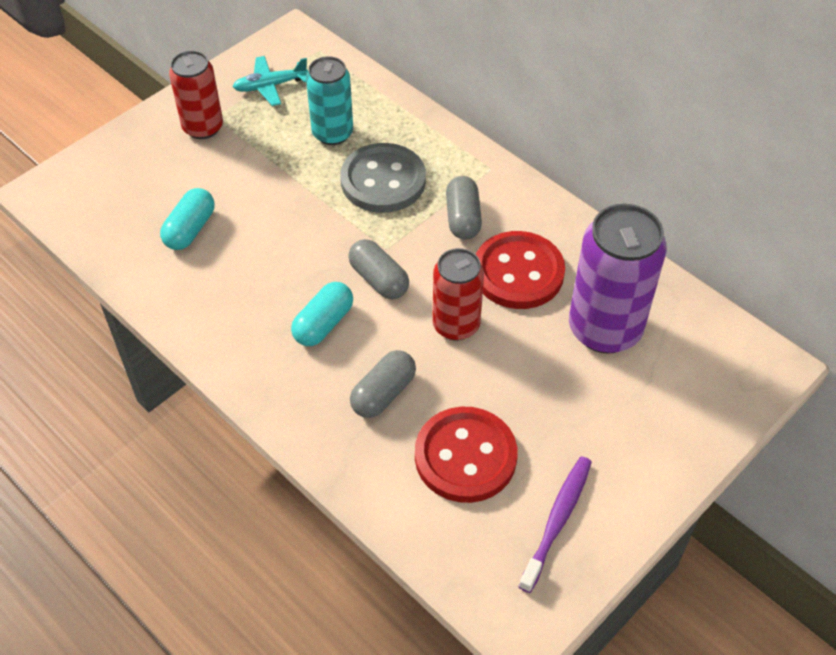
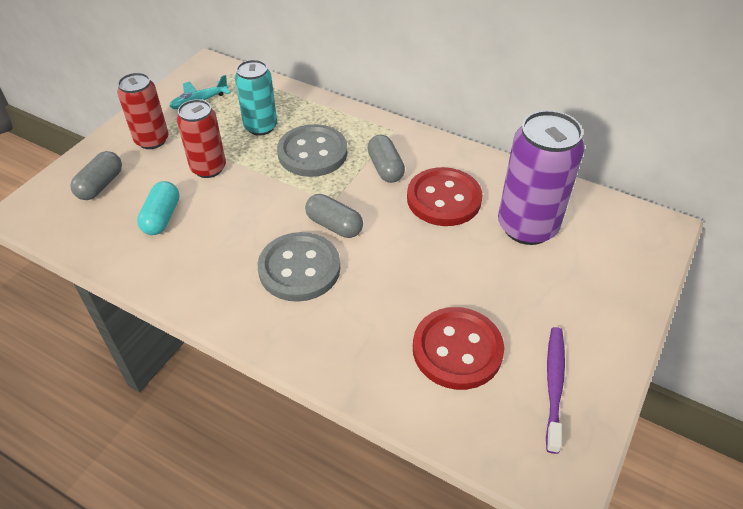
camera: 15 degrees left, 5 degrees down
turquoise capsule [291,282,353,346] -> grey button [258,232,340,302]
grey capsule [350,350,416,418] -> grey capsule moved to [70,151,122,200]
red can [432,248,484,341] -> red can moved to [177,99,226,178]

